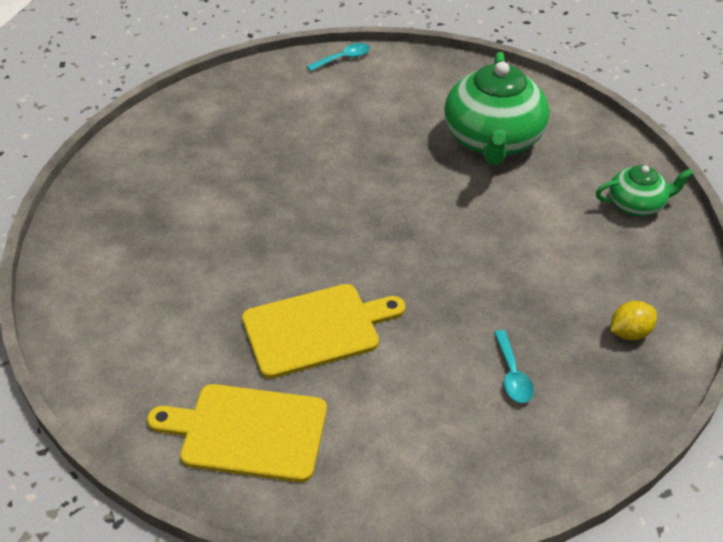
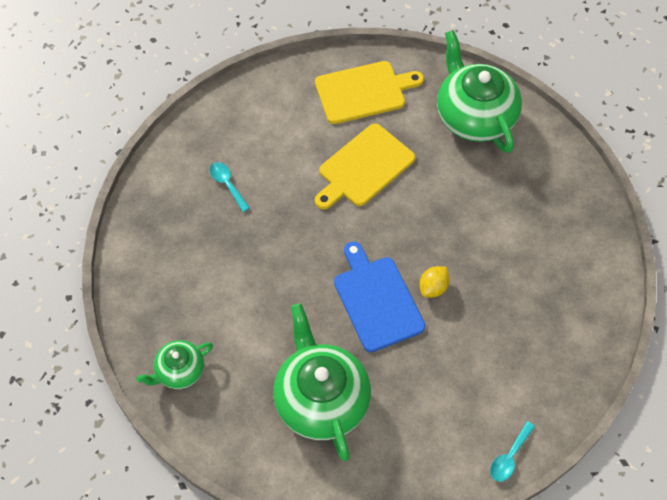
camera: 155 degrees right, 15 degrees up
yellow lemon [611,301,657,340] -> yellow lemon moved to [420,266,450,298]
none -> blue cutting board [334,241,425,352]
none -> green teapot [437,30,522,153]

